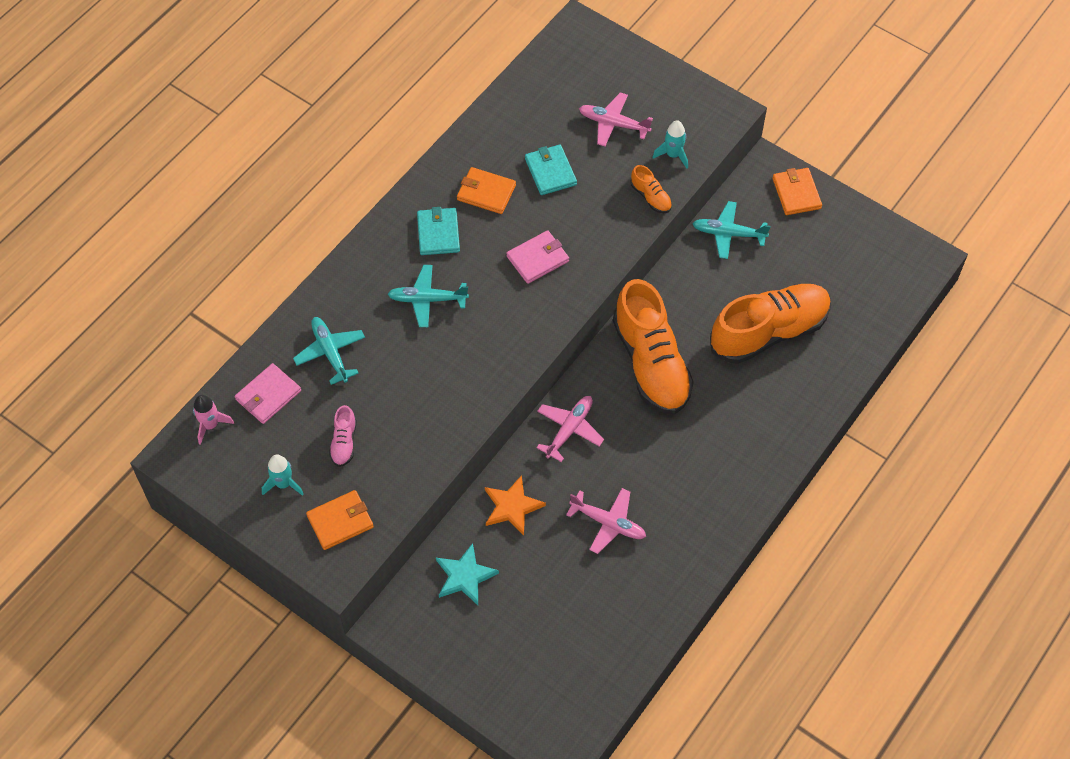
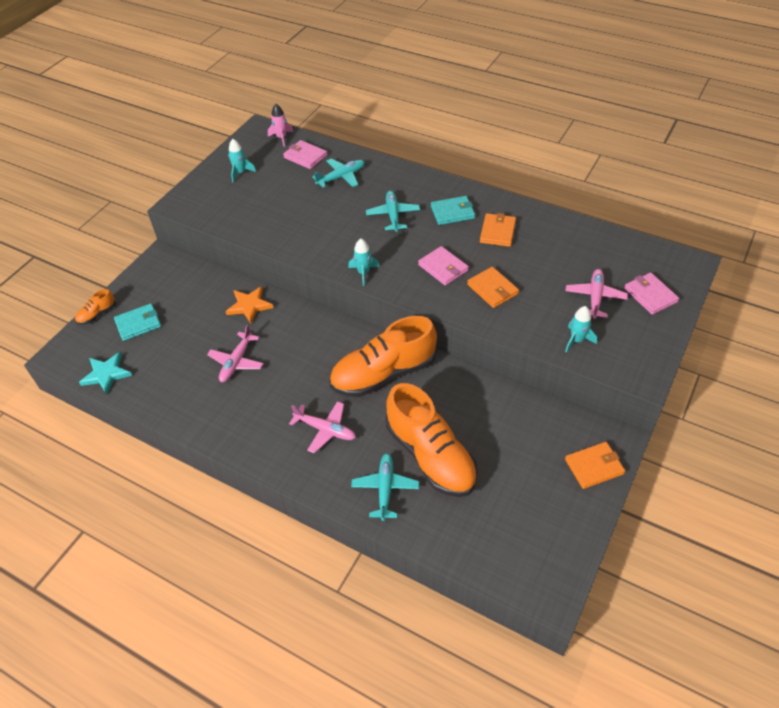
camera: 85 degrees right, 10 degrees down
orange wallet [306,490,374,550] -> orange wallet moved to [467,267,519,308]
pink shoe [329,405,357,467] -> none
turquoise star [436,543,499,605] -> turquoise star moved to [79,352,132,395]
turquoise wallet [525,145,577,195] -> turquoise wallet moved to [114,303,161,341]
pink plane [536,396,604,462] -> pink plane moved to [289,401,356,453]
orange shoe [630,165,672,213] -> orange shoe moved to [75,289,116,325]
turquoise plane [692,201,771,259] -> turquoise plane moved to [351,453,419,521]
none -> turquoise rocket [348,239,379,286]
none -> pink wallet [624,272,679,315]

